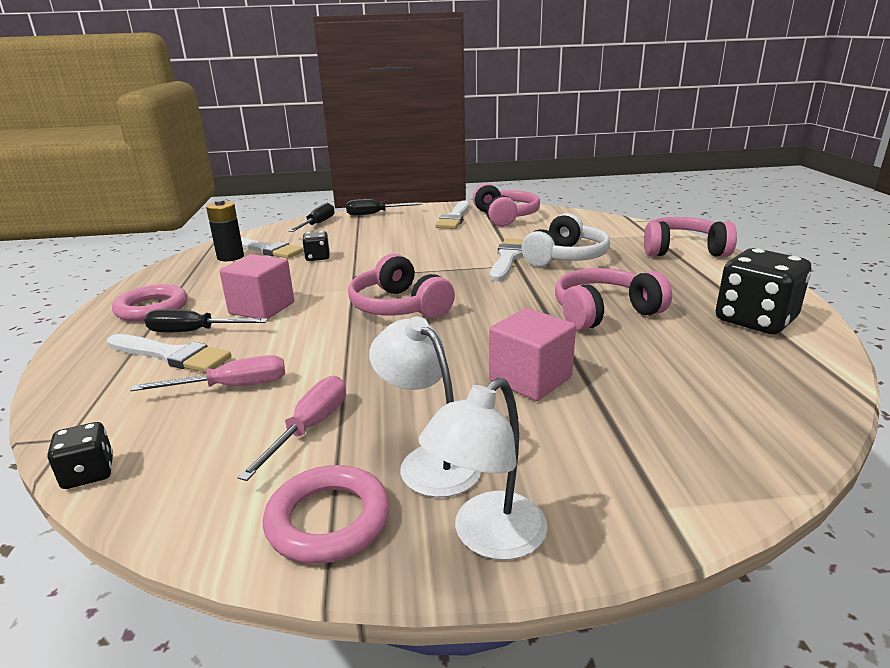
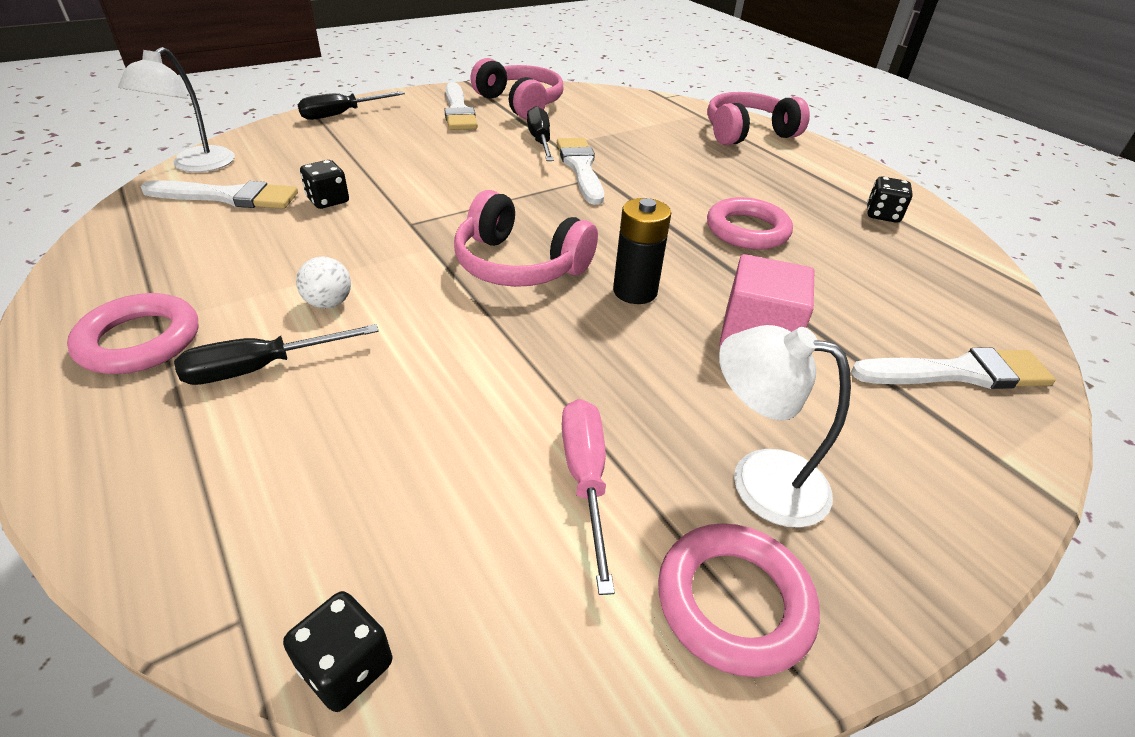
camera: 30 degrees left, 15 degrees up
white brush [106,334,231,373] -> white brush moved to [851,347,1056,389]
pink screwdriver [130,355,285,391] -> none
black battery [206,199,244,261] -> black battery moved to [613,198,671,304]
pink cube [219,254,294,319] -> white ball [296,257,351,308]
black screwdriver [289,203,335,232] -> black screwdriver moved to [527,106,554,161]
white lamp [418,378,548,560] -> white lamp moved to [118,47,235,172]
white headphones [522,213,610,267] -> none
pink headphones [555,268,672,331] -> pink ring [707,197,793,250]
black dice [716,248,811,334] -> black dice [867,176,913,223], size x0.50

